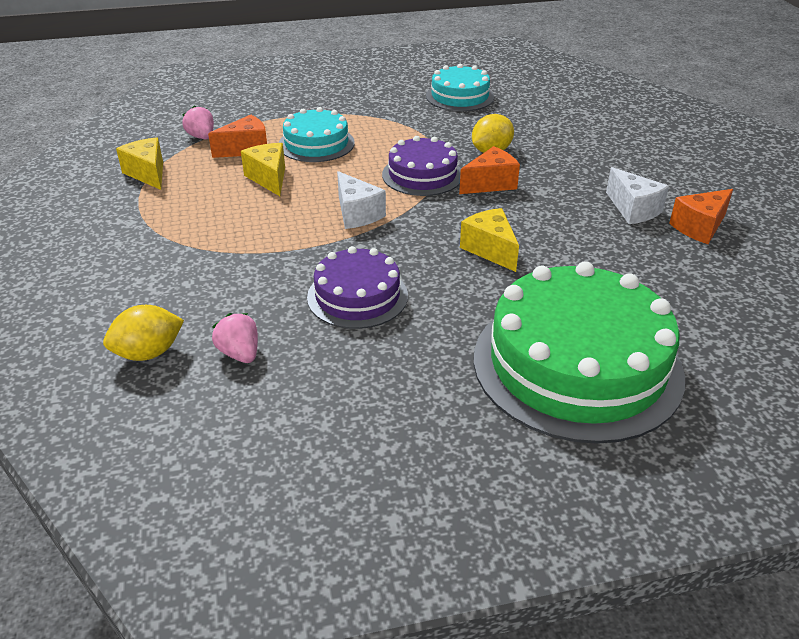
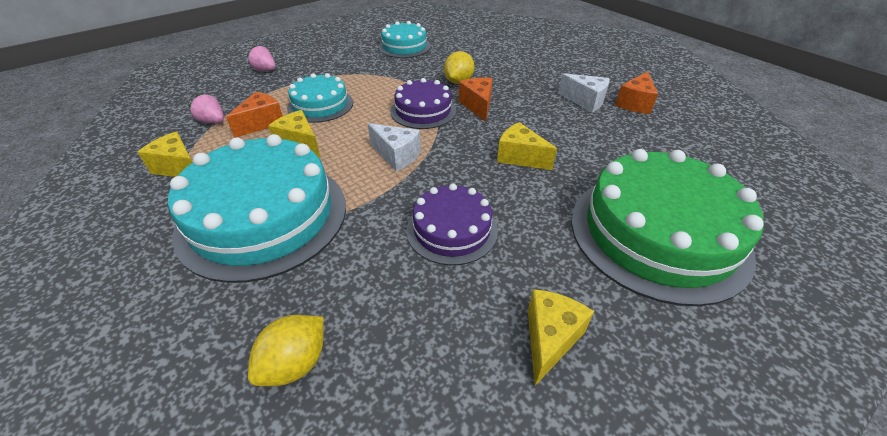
camera: 25 degrees left, 5 degrees up
pink strawberry [212,313,258,363] -> pink strawberry moved to [247,45,276,71]
orange cheese [459,146,520,194] -> orange cheese turned 45 degrees counterclockwise [459,78,493,122]
none -> turquoise cake [168,134,346,283]
none -> yellow cheese [528,289,594,386]

